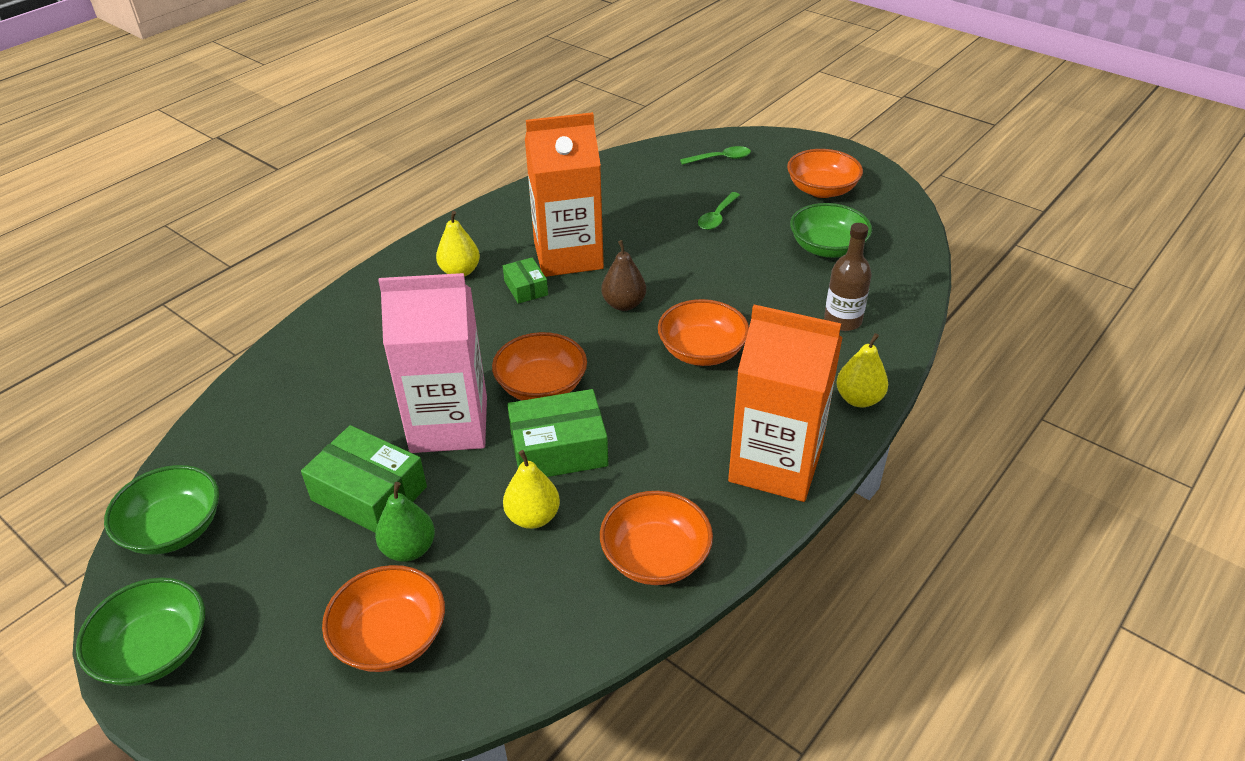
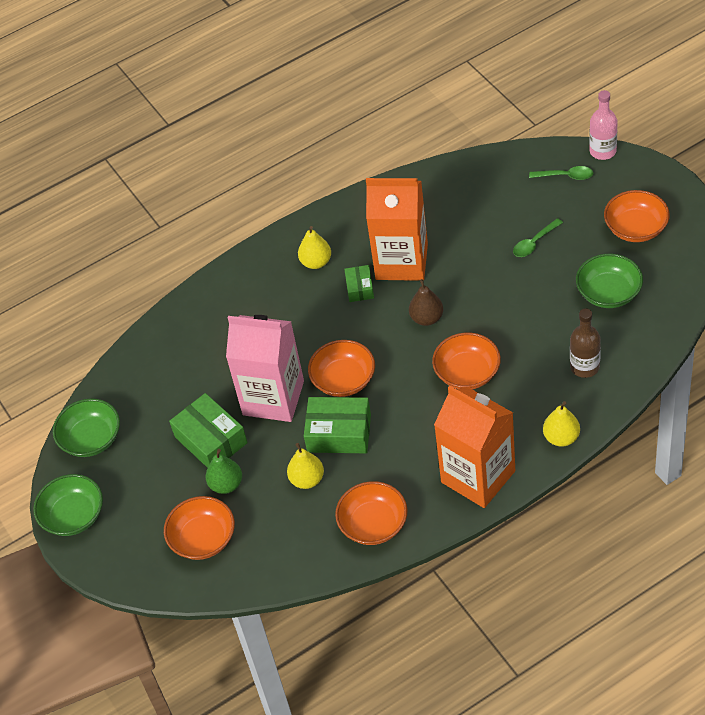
camera: 25 degrees right, 10 degrees up
none -> pink bottle [589,90,618,160]

